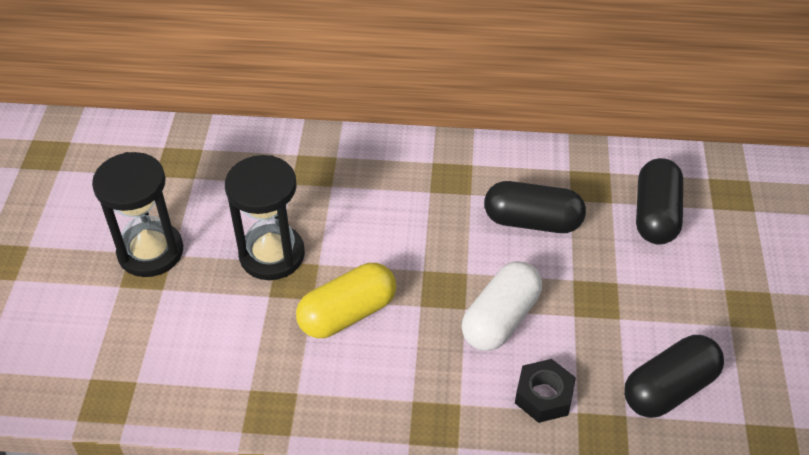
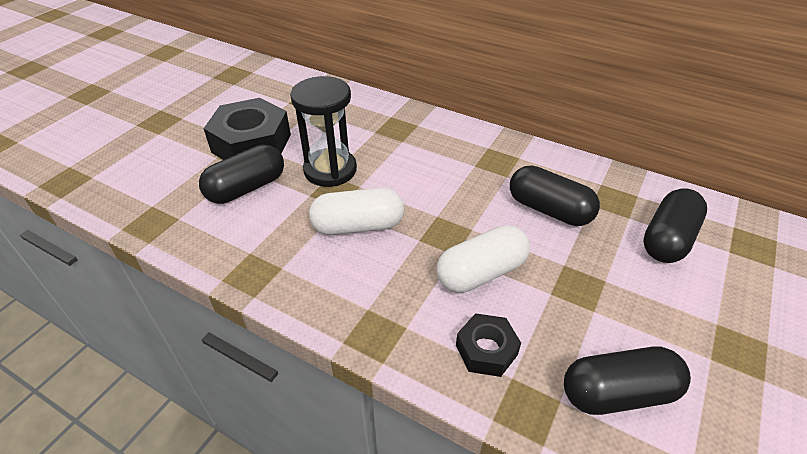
camera: 25 degrees right, 5 degrees down
black hourglass [92,152,183,277] -> black nut [203,98,291,160]
yellow capsule [296,263,396,338] -> white capsule [309,188,404,235]
none -> black capsule [199,145,284,204]

